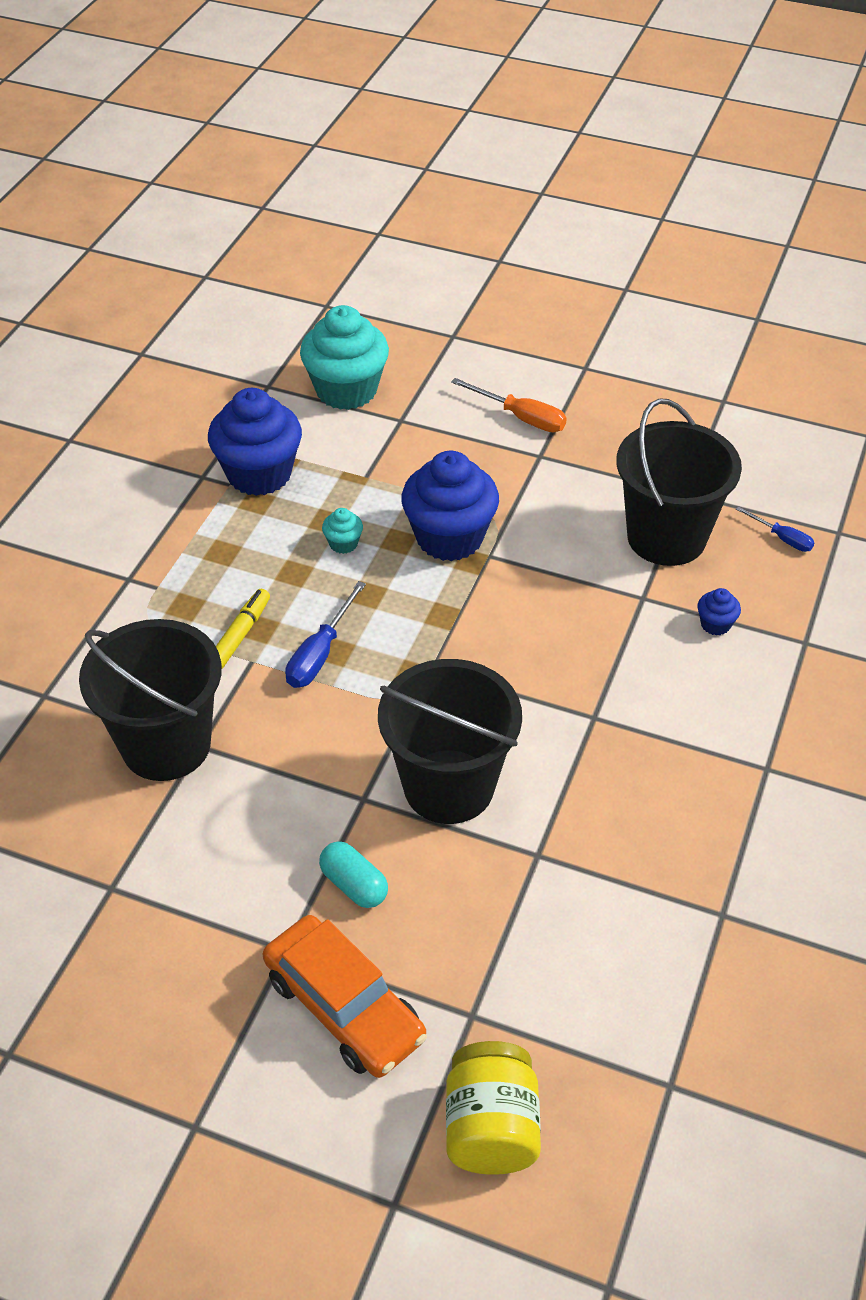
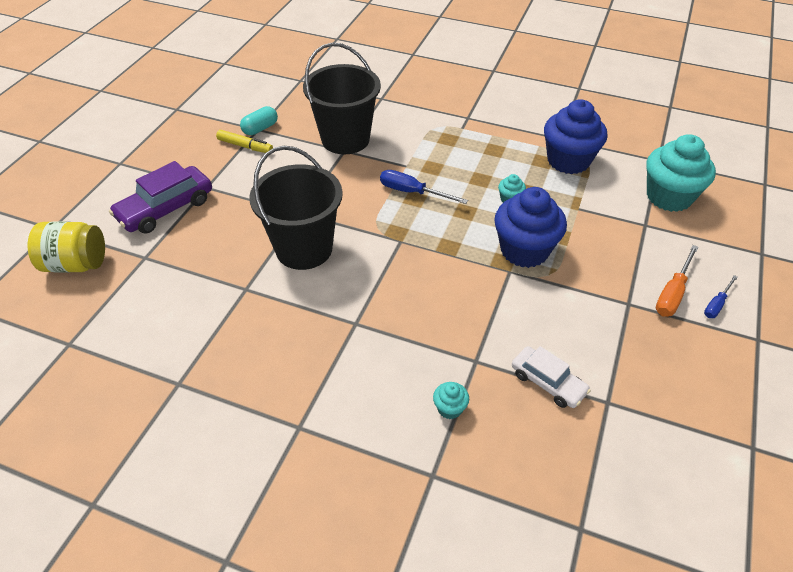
camera: 90 degrees right, 0 degrees up
yellow marker [216,589,270,669] -> yellow marker moved to [216,130,273,153]
orange car [263,915,427,1078] -> purple car [109,161,212,233]
turquoise capsule [319,841,388,908] -> turquoise capsule moved to [240,106,278,135]
black bucket [616,398,742,566] -> white car [512,346,591,408]
blue cupcake [697,588,741,635] -> turquoise cupcake [433,382,469,419]
blue screwdriver [736,506,814,552] -> blue screwdriver moved to [704,275,738,318]

